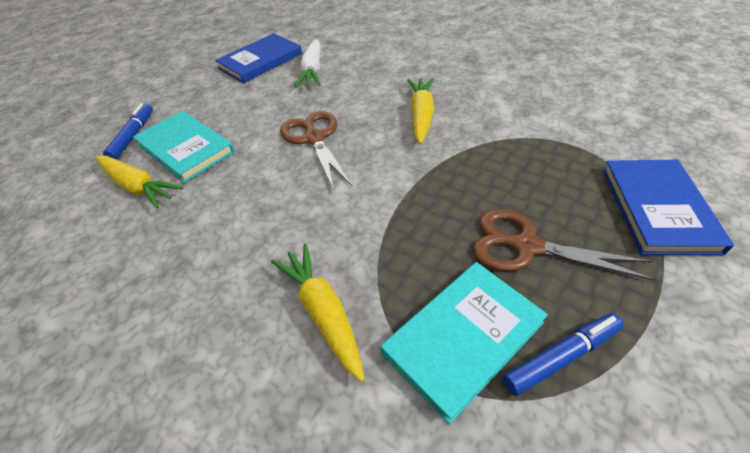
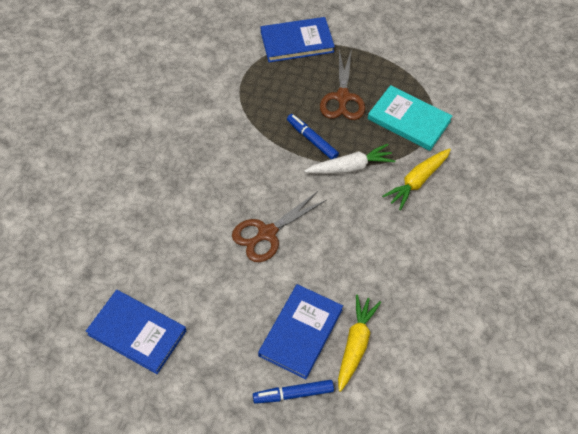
camera: 110 degrees left, 10 degrees up
turquoise book [133,111,235,183] -> blue book [258,284,343,380]
white carrot [295,39,320,88] -> white carrot moved to [304,144,395,174]
yellow carrot [408,78,434,144] -> none
blue marker [503,313,623,396] -> blue marker moved to [287,114,339,159]

